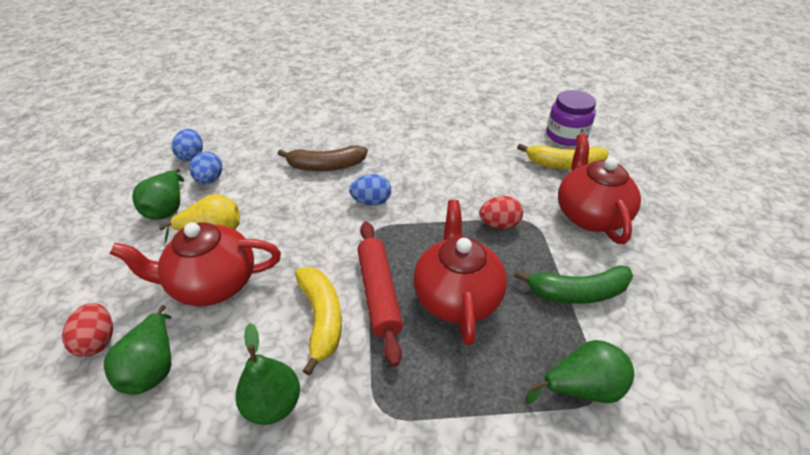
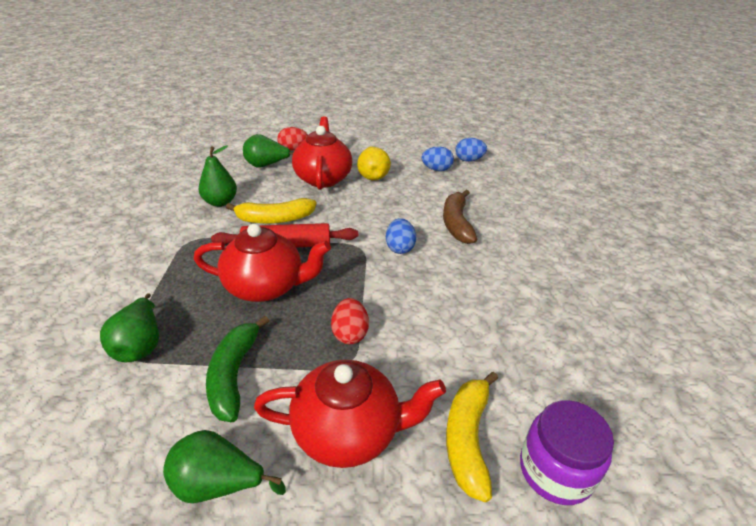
camera: 95 degrees right, 5 degrees down
green pear [132,168,184,220] -> green pear moved to [163,430,286,503]

